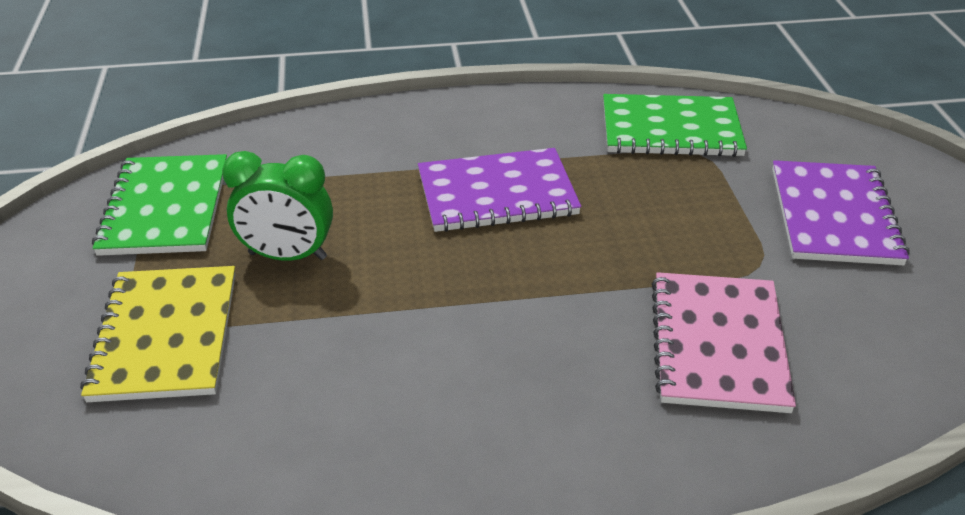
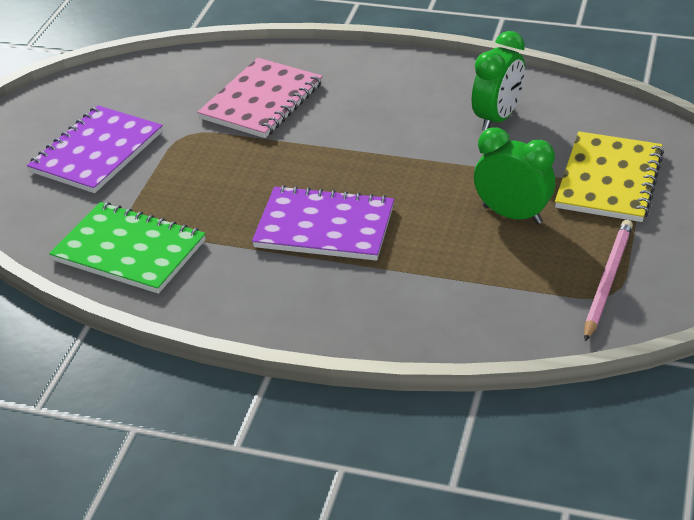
camera: 155 degrees left, 0 degrees up
green notebook [92,154,227,256] -> pink pencil [584,220,633,341]
none -> green clock [472,31,525,131]

